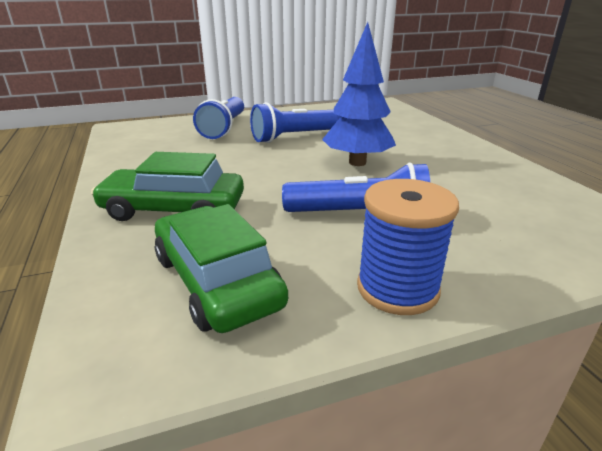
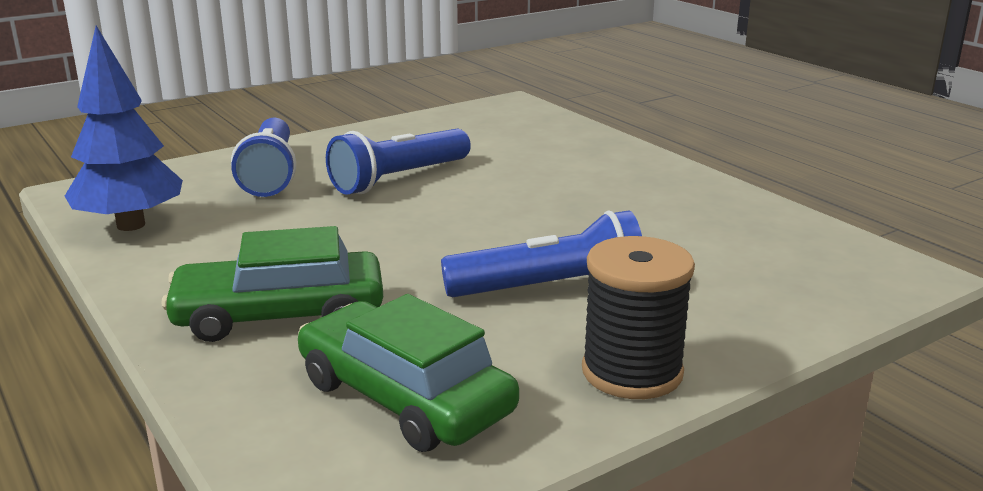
camera: 15 degrees left, 5 degrees down
blue tree [322,22,396,166] -> blue tree moved to [65,26,183,231]
blue spool [357,179,459,315] -> black spool [582,236,695,399]

